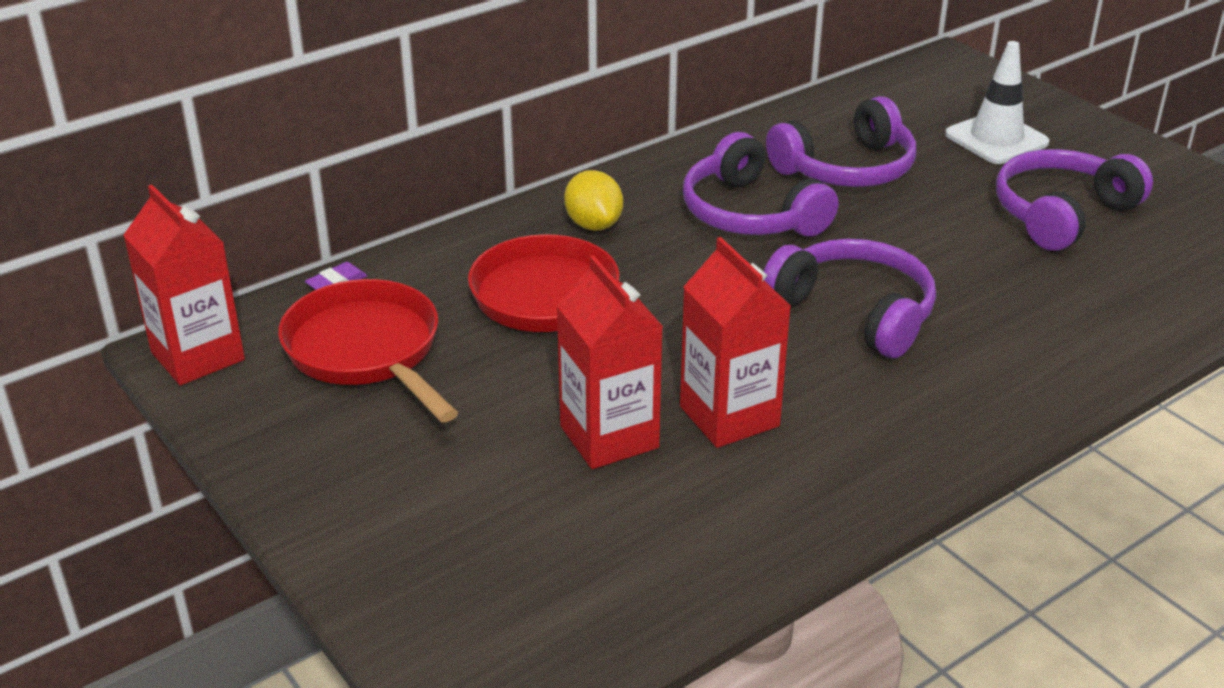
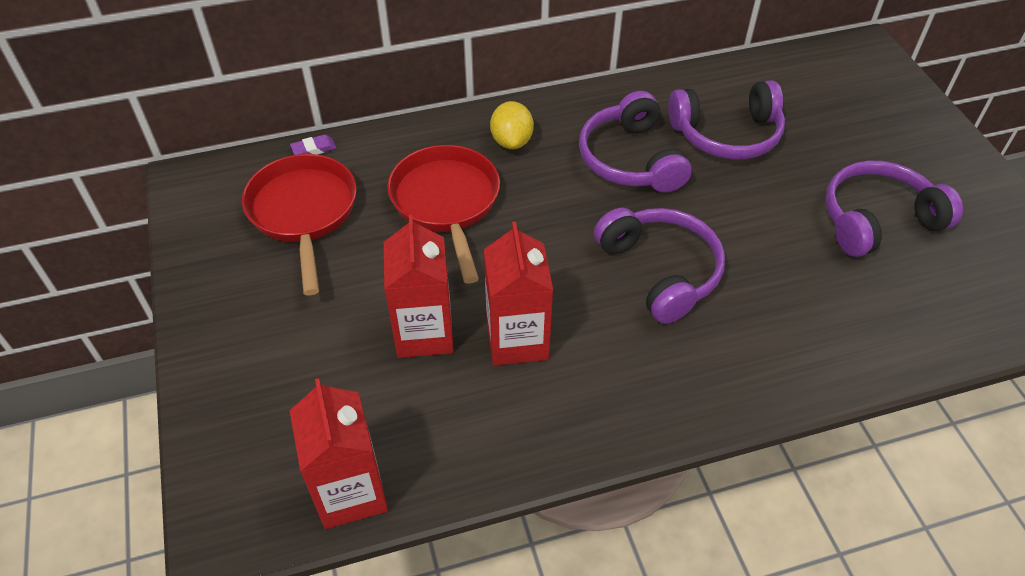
camera: 20 degrees right, 15 degrees up
red carton [123,185,245,385] -> red carton moved to [289,378,388,529]
white traffic cone [945,41,1049,164] -> none

